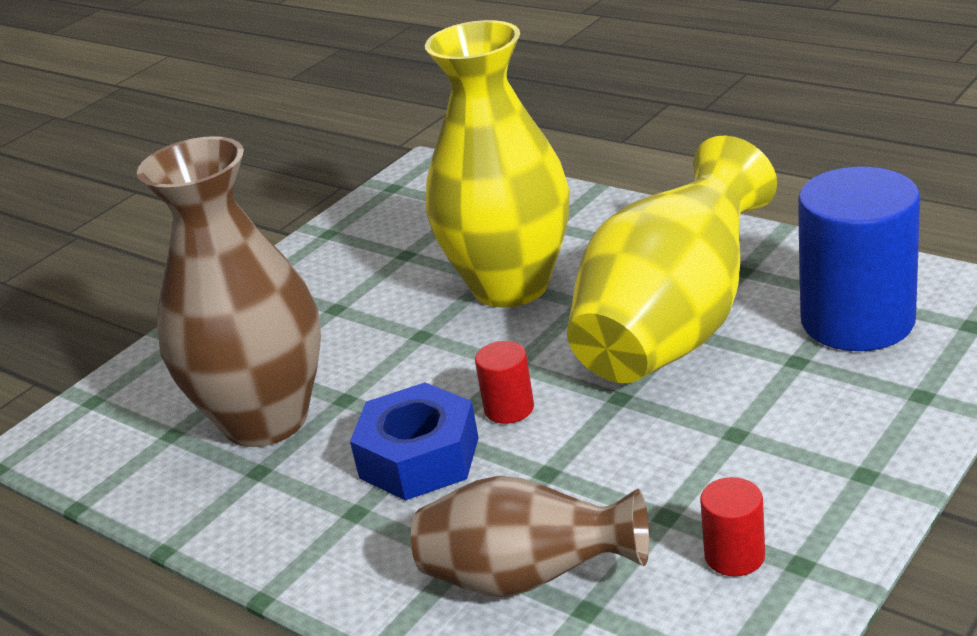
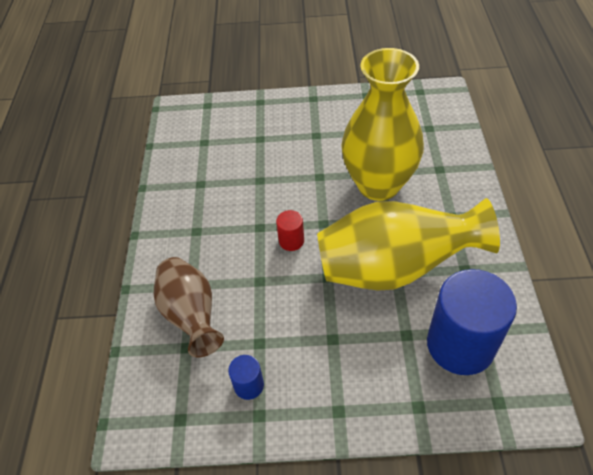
camera: 50 degrees right, 20 degrees up
brown vase [137,136,321,447] -> none
blue nut [350,382,479,501] -> none
red cylinder [700,477,765,576] -> blue cylinder [228,355,264,400]

